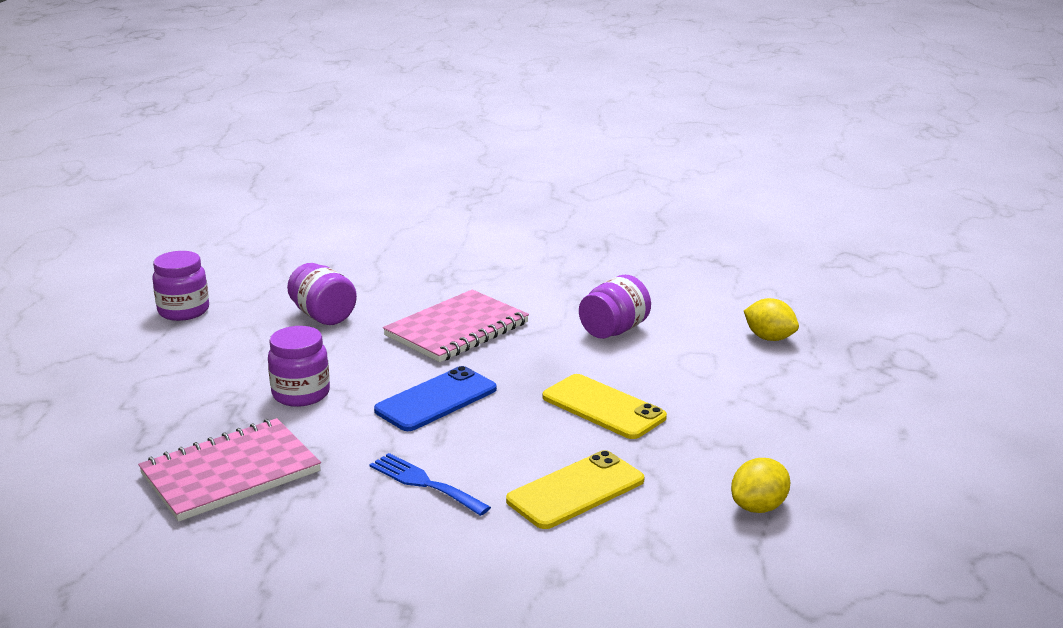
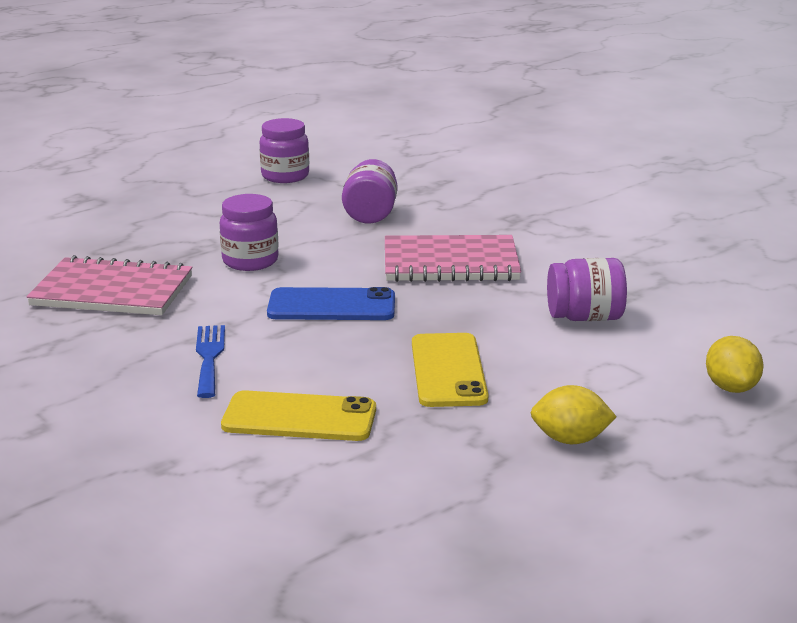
camera: 45 degrees right, 0 degrees up
yellow lemon [731,458,791,513] -> yellow lemon moved to [531,385,617,444]

